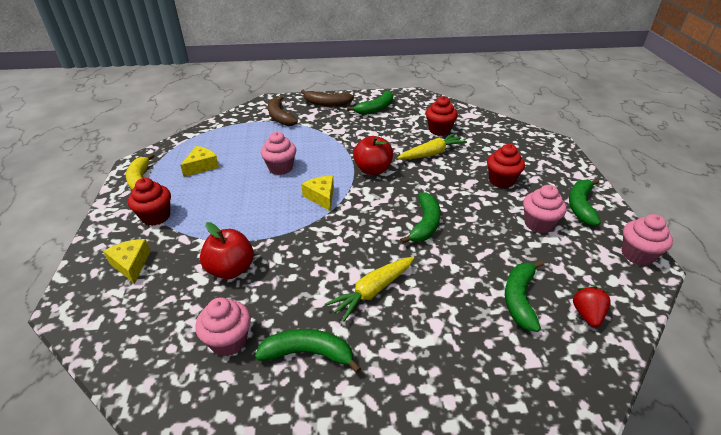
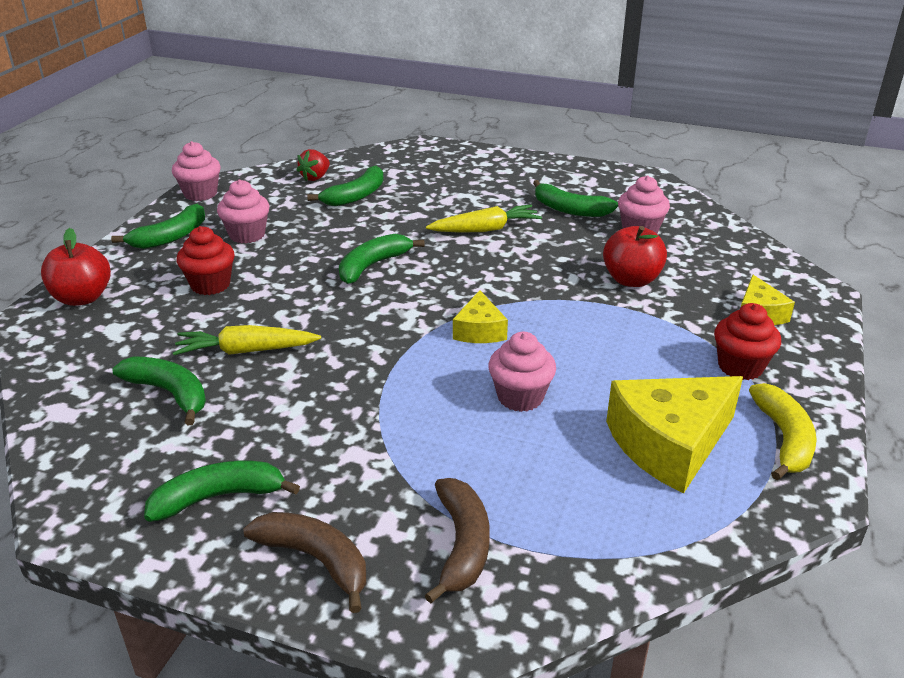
camera: 155 degrees left, 5 degrees down
yellow cheese [180,146,219,177] -> yellow cheese [606,376,743,493], size x1.88
red apple [353,136,393,175] -> red apple moved to [41,228,111,306]
red cupcake [426,96,458,136] -> green banana [112,356,206,425]

